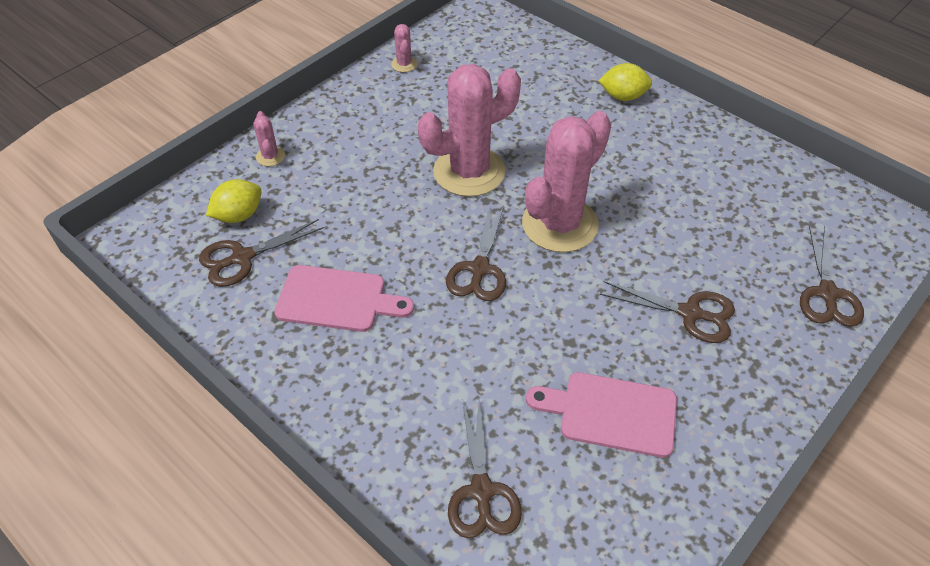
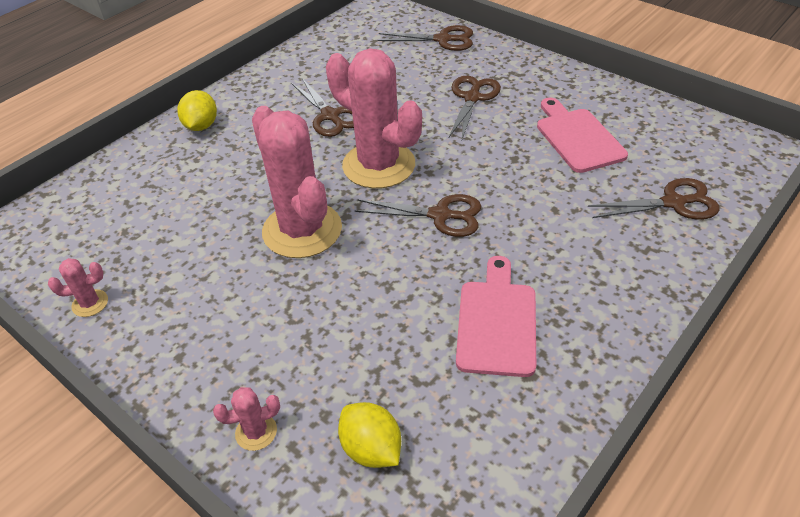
camera: 90 degrees left, 5 degrees down
brown scissors [199,219,324,287] -> brown scissors moved to [291,78,354,137]
pink cutting board [526,372,677,458] -> pink cutting board turned 150 degrees clockwise [537,98,628,173]

